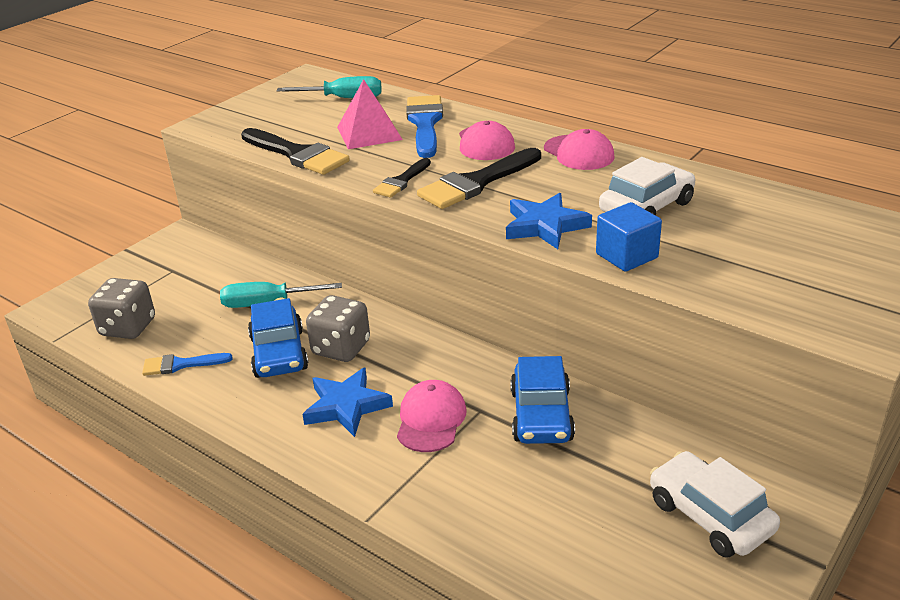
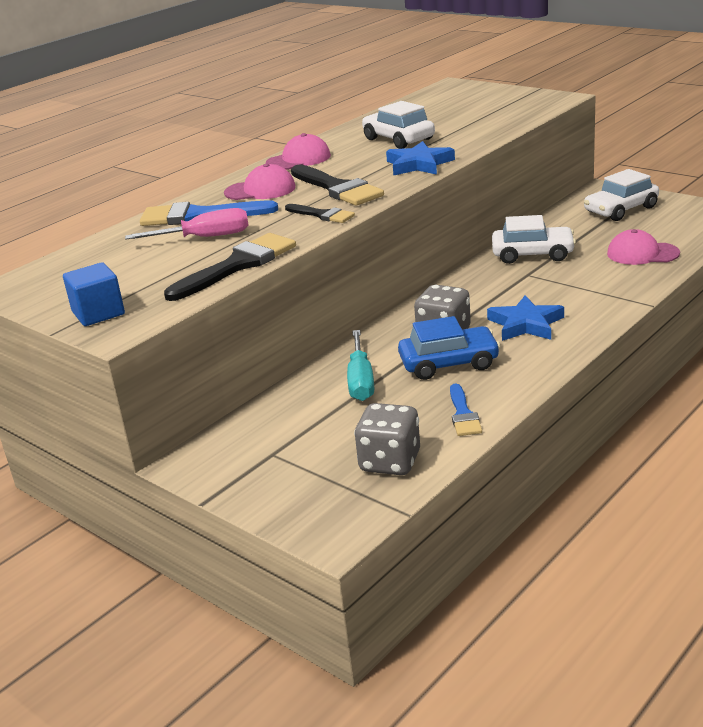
camera: 85 degrees left, 5 degrees down
turquoise screwdriver [277,76,382,98] -> none
pink pyramid [337,79,403,149] -> pink screwdriver [125,208,248,240]
pink cap [397,380,466,452] -> pink cap moved to [607,229,680,265]
blue car [510,356,575,444] -> white car [492,215,576,264]
blue cube [596,202,662,272] -> blue cube moved to [63,262,125,326]

